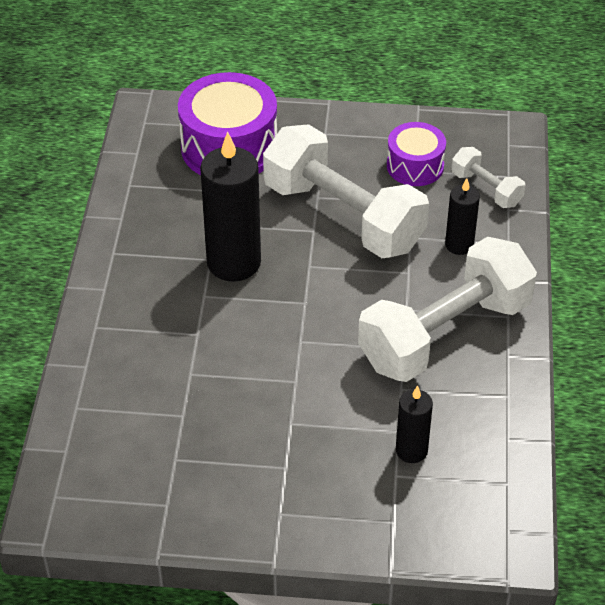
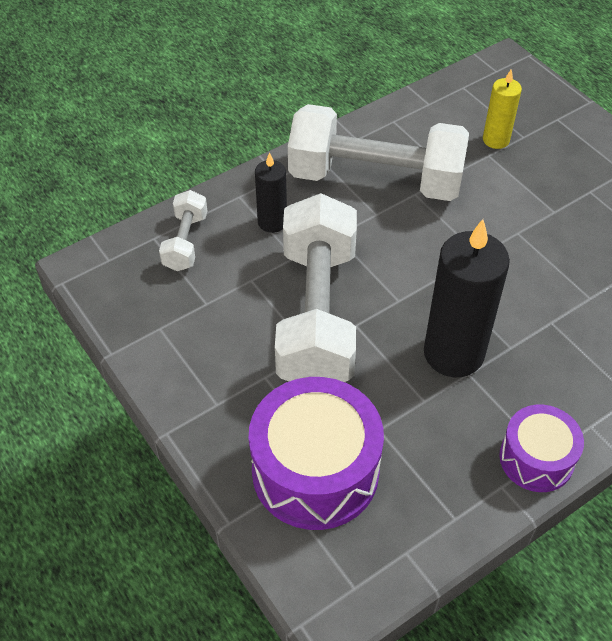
camera: 130 degrees left, 5 degrees up
purple drum [387,122,446,186] -> purple drum moved to [499,405,584,492]
black candle [396,385,433,463] -> yellow candle [483,69,522,149]

